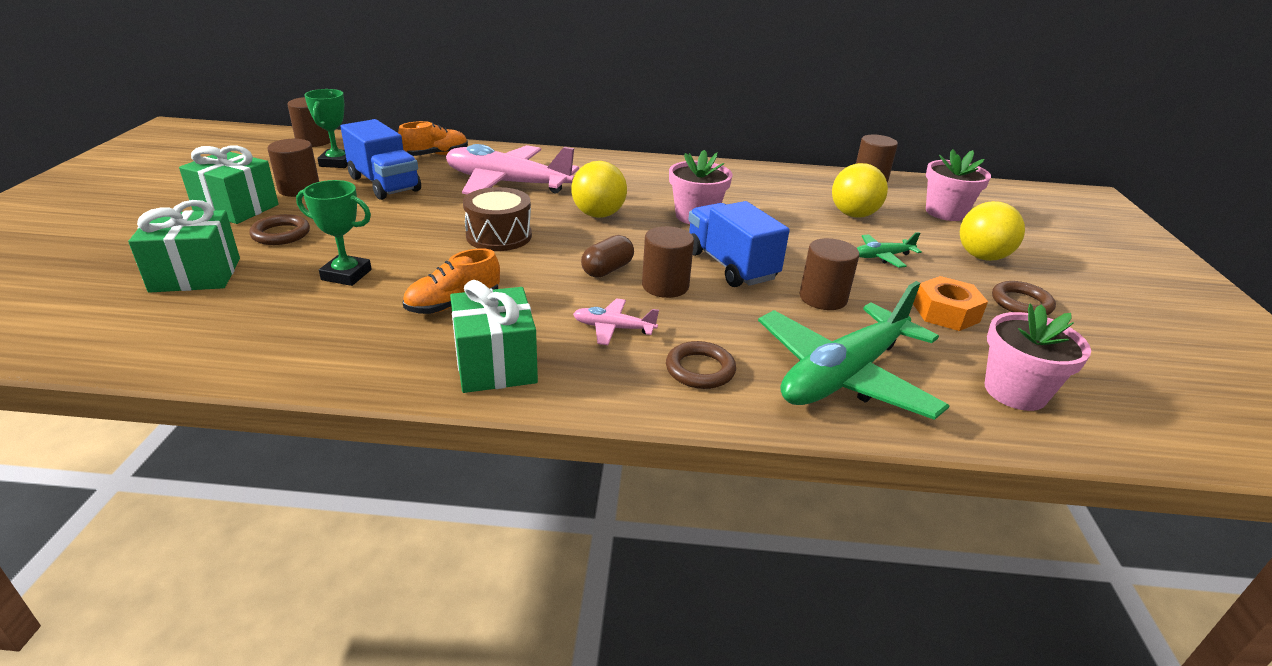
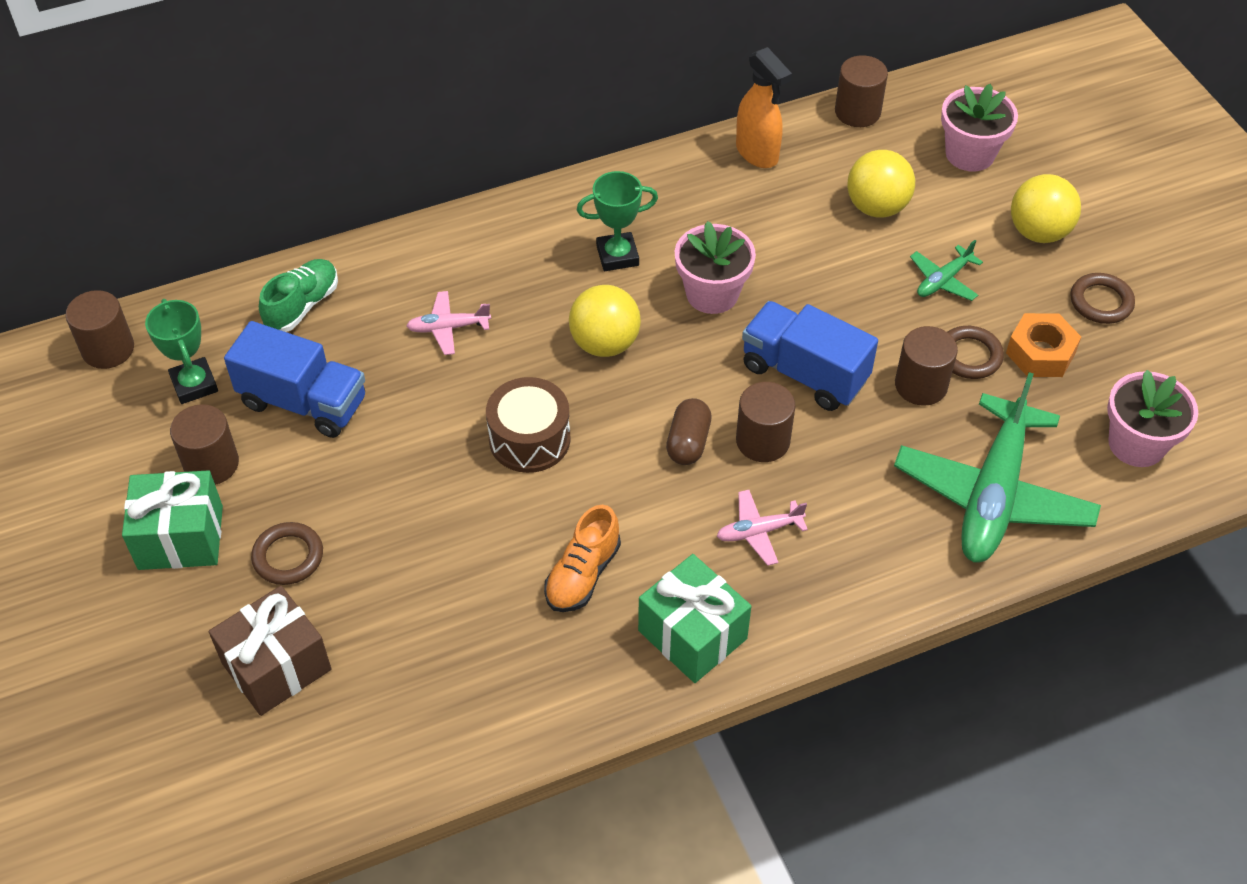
camera: 25 degrees left, 20 degrees up
green gift [128,200,240,293] -> brown gift [209,586,331,716]
green trophy [296,180,372,286] -> green trophy moved to [577,171,658,271]
orange shoe [398,121,468,156] -> green shoe [259,259,338,332]
pink plane [446,144,579,194] -> pink plane [406,291,491,355], size x0.44
brown ring [666,341,736,389] -> brown ring moved to [948,326,1004,379]
none -> orange spray bottle [736,47,792,168]

